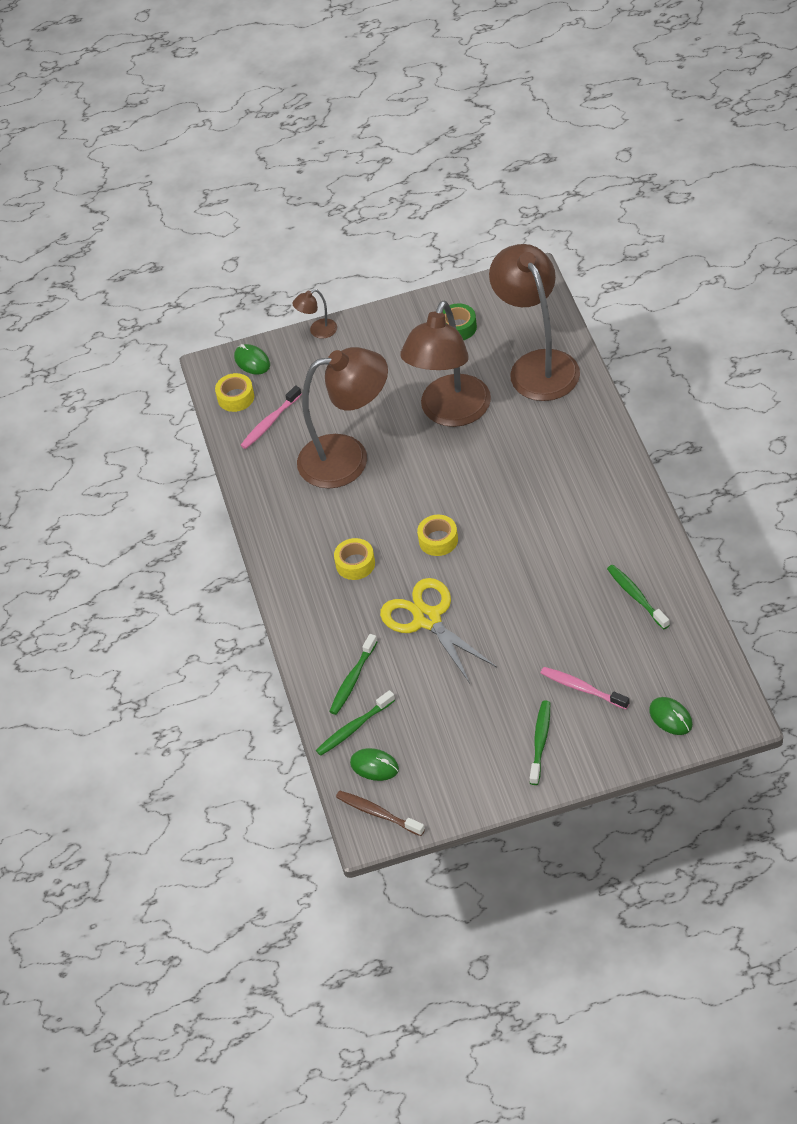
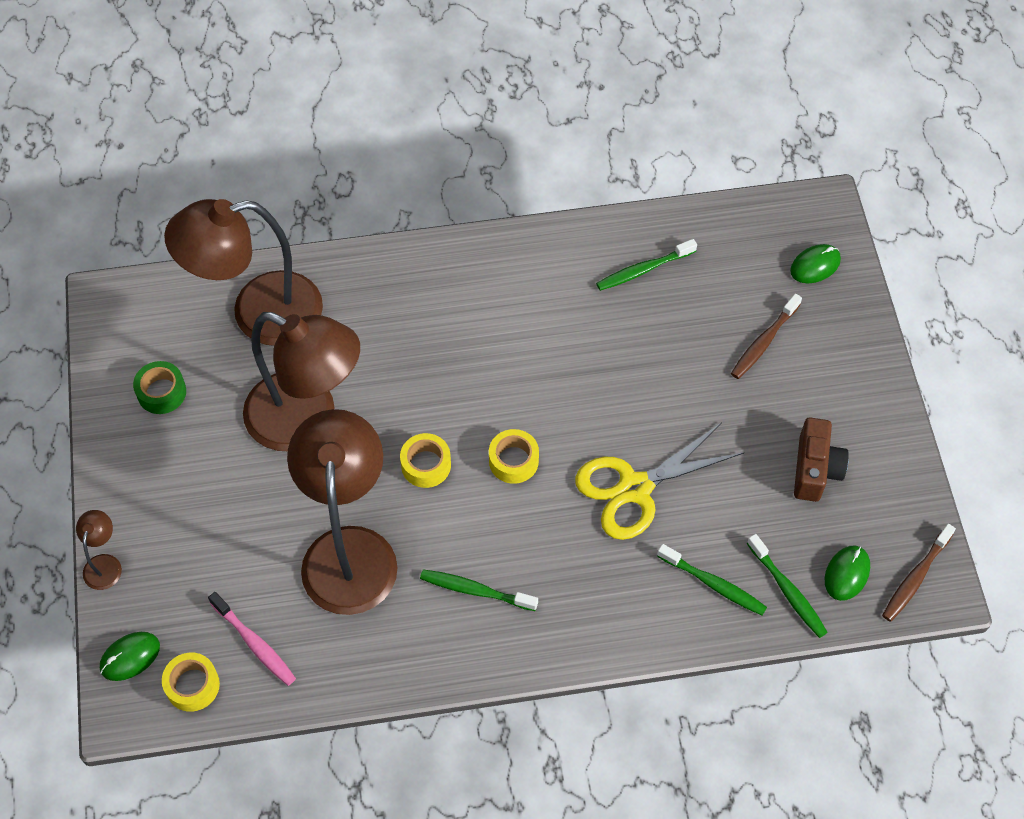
camera: 90 degrees left, 10 degrees up
brown lamp [292,289,337,339] -> brown lamp turned 150 degrees counterclockwise [76,510,122,590]
yellow tape [334,538,375,580] -> yellow tape moved to [400,433,451,488]
green toothbrush [530,701,550,785] -> green toothbrush moved to [420,569,538,611]
pink toothbrush [541,667,630,709] -> brown toothbrush [731,293,802,379]
none -> brown camera [794,417,849,502]

